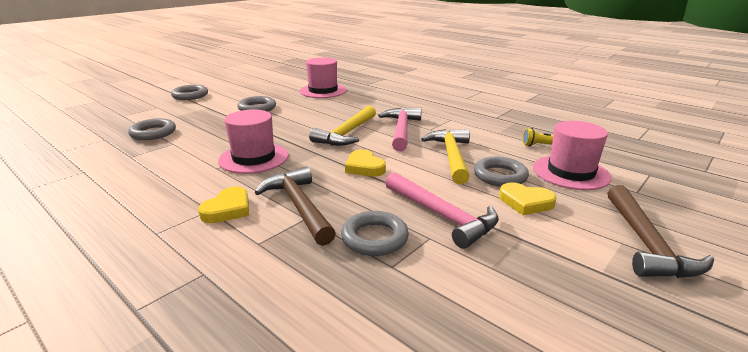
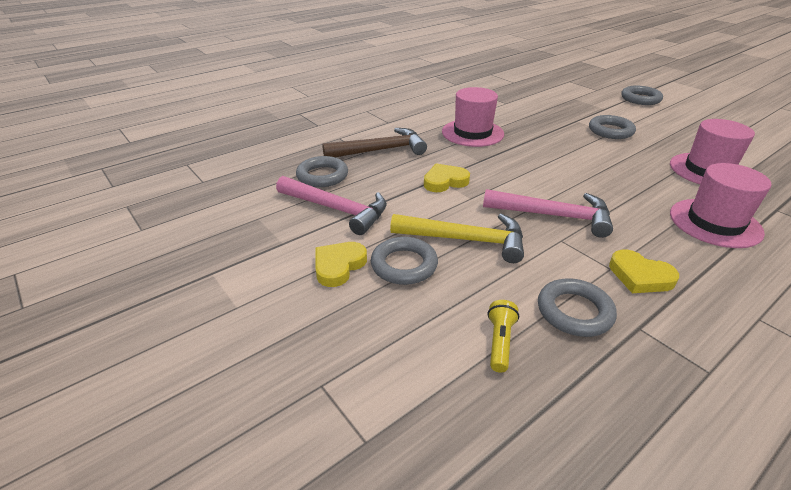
camera: 100 degrees right, 10 degrees up
grey ring [128,118,176,140] -> grey ring moved to [538,278,617,337]
yellow heart [198,187,249,223] -> yellow heart moved to [609,250,679,293]
yellow hammer [309,105,376,146] -> none
pink hammer [385,172,499,249] -> pink hammer turned 120 degrees counterclockwise [276,176,387,235]
pink hat [533,121,612,190] -> pink hat moved to [670,163,771,248]
brown hammer [608,185,714,278] -> none

